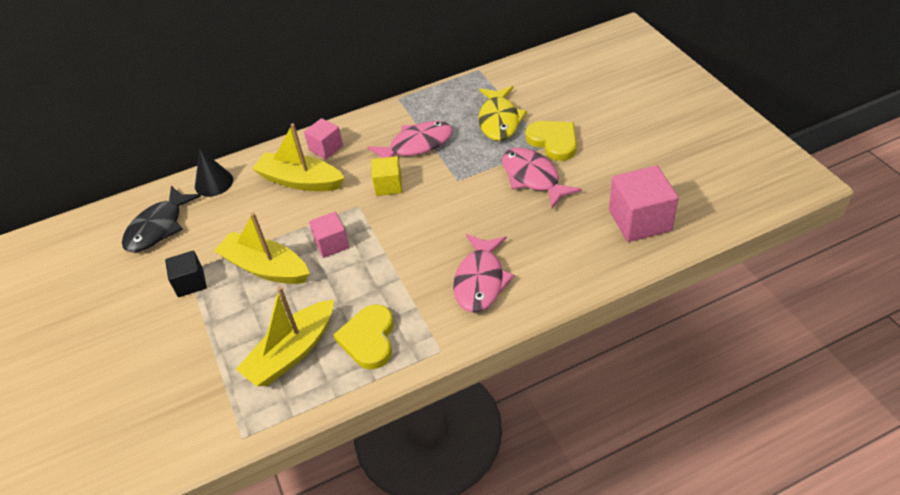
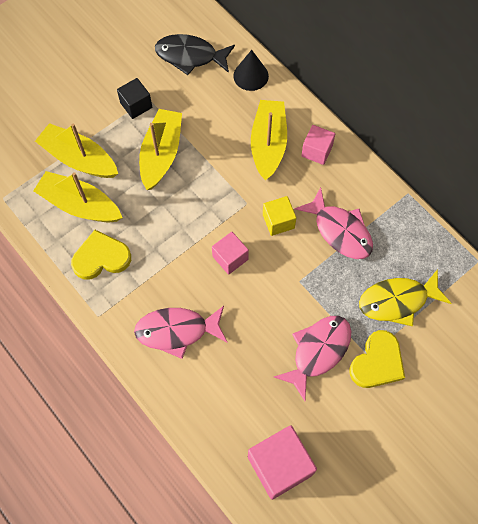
camera: 70 degrees right, 20 degrees up
pink cube [309,212,349,258] -> pink cube moved to [212,232,249,275]
none -> yellow boat [35,123,118,178]

